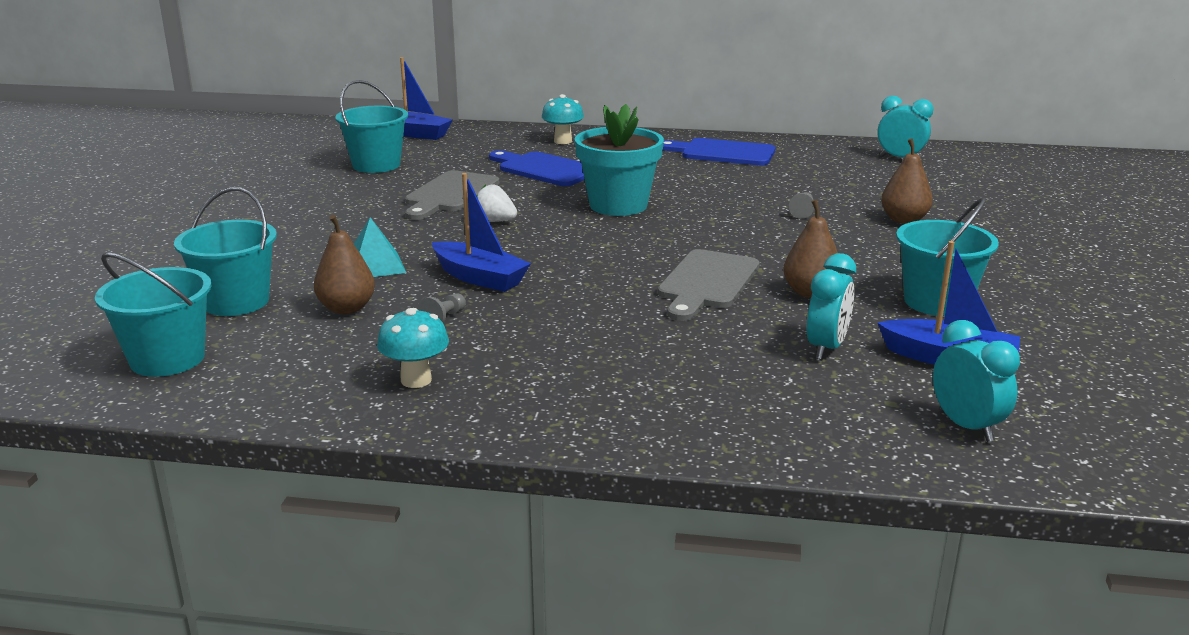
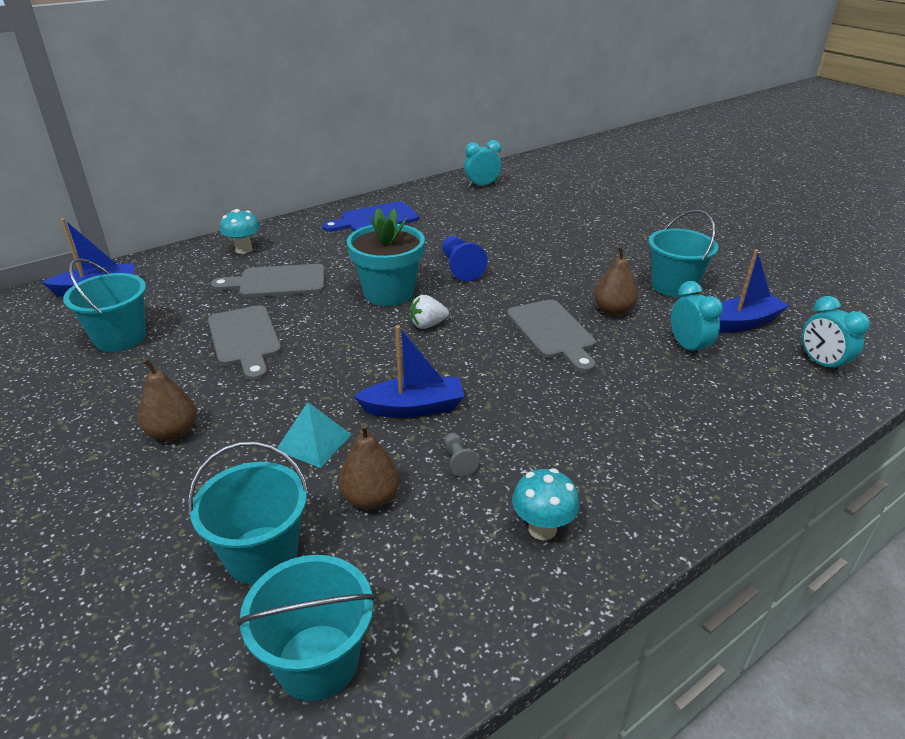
camera: 45 degrees left, 10 degrees up
white strawberry [477,184,517,222] -> white strawberry moved to [410,295,449,329]
blue cutting board [489,150,585,186] -> grey cutting board [211,264,325,298]
grey pawn [789,192,815,219] -> none
brown pear [881,138,933,224] -> brown pear moved to [138,358,196,441]
turquoise clock [933,320,1020,442] -> turquoise clock turned 135 degrees counterclockwise [802,296,870,375]
none -> blue pawn [442,236,488,282]

